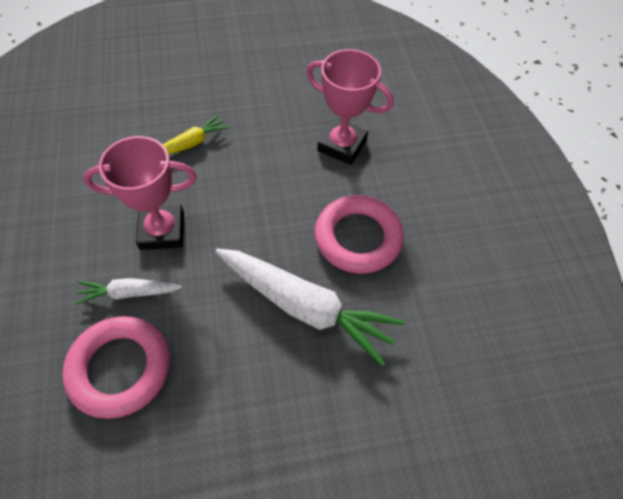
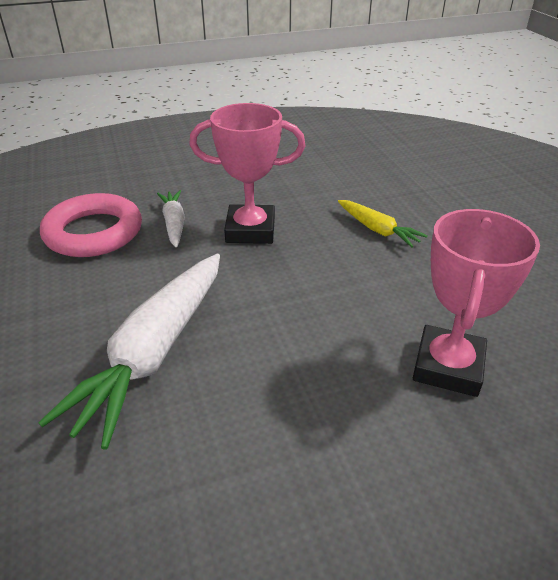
camera: 85 degrees right, 20 degrees down
pink trophy [83,136,197,250] -> pink trophy turned 75 degrees counterclockwise [189,103,305,244]
pink ring [315,195,404,274] -> none

